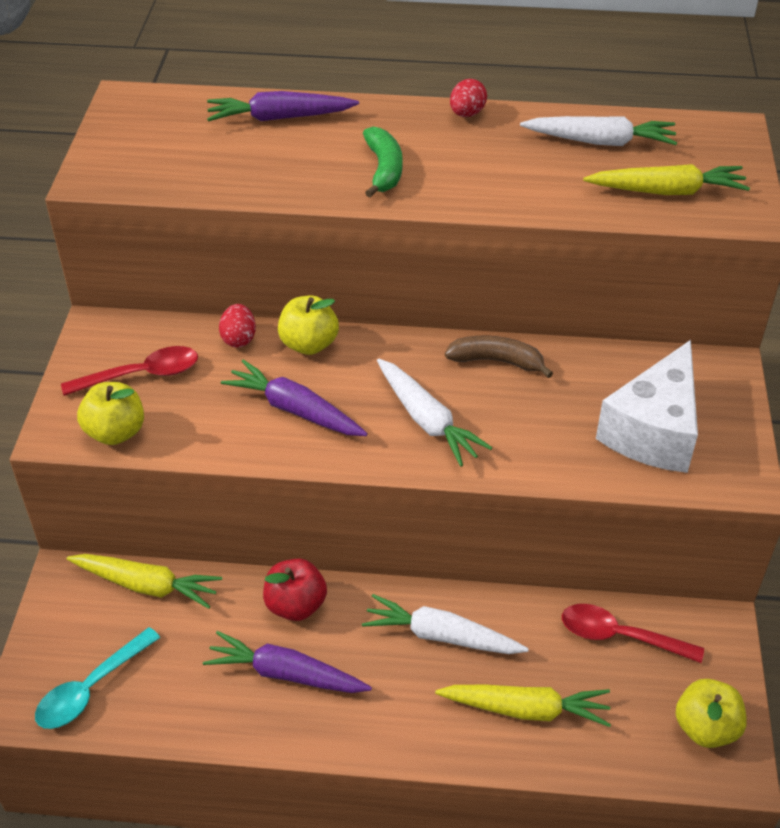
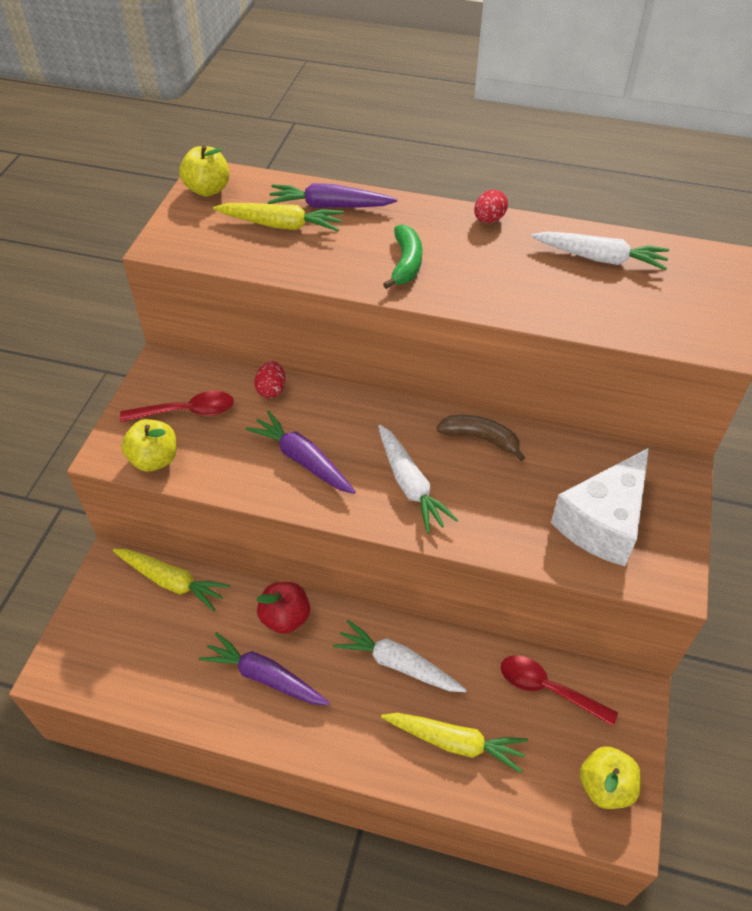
camera: 10 degrees right, 5 degrees up
turquoise spoon [35,627,160,729] -> none
yellow apple [278,296,339,355] -> yellow apple moved to [179,145,229,197]
yellow carrot [583,164,750,195] -> yellow carrot moved to [213,203,344,232]

